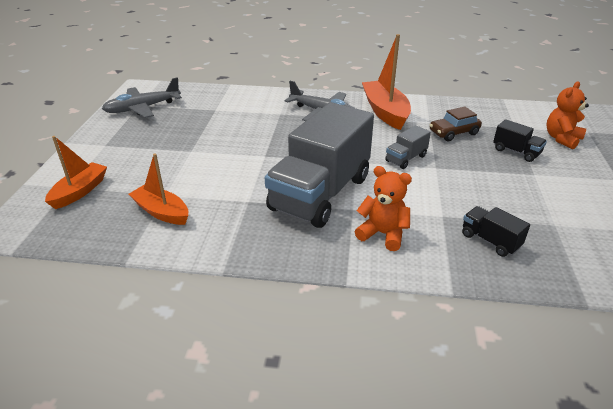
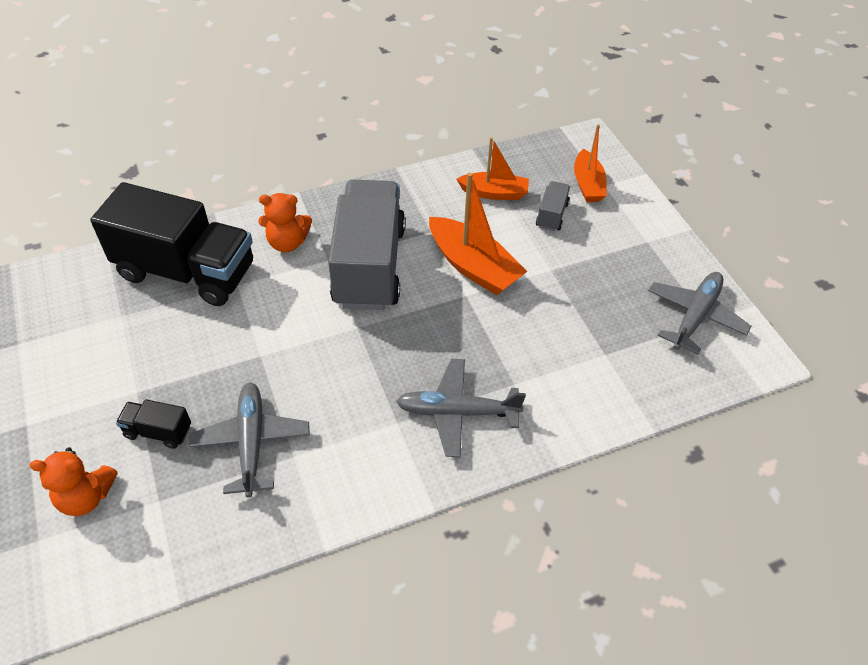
camera: 150 degrees right, 15 degrees up
orange boat [362,34,411,130] -> orange boat moved to [429,172,527,295]
grey truck [385,125,431,169] -> grey truck moved to [536,181,570,231]
brown car [430,106,482,141] -> grey plane [189,382,310,498]
black truck [462,206,530,257] -> black truck [90,182,253,306], size x2.42
orange teddy bear [546,81,589,149] -> orange teddy bear turned 75 degrees clockwise [29,447,118,516]

